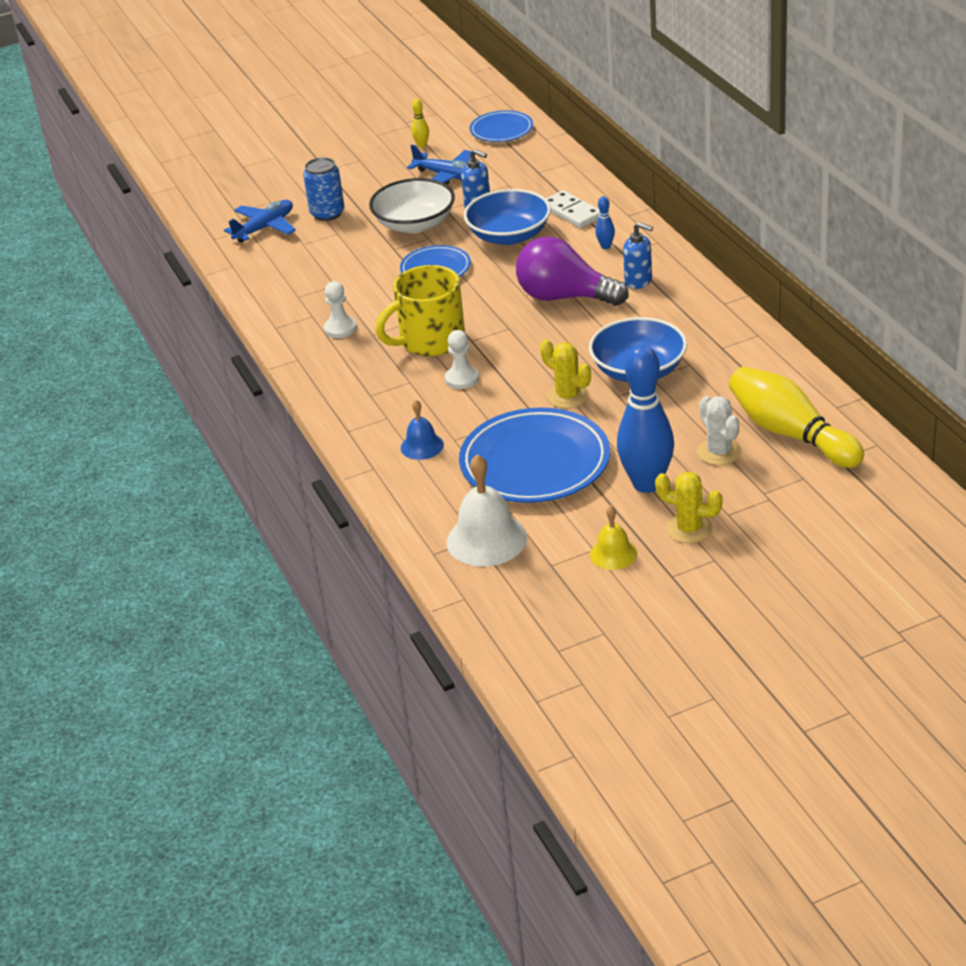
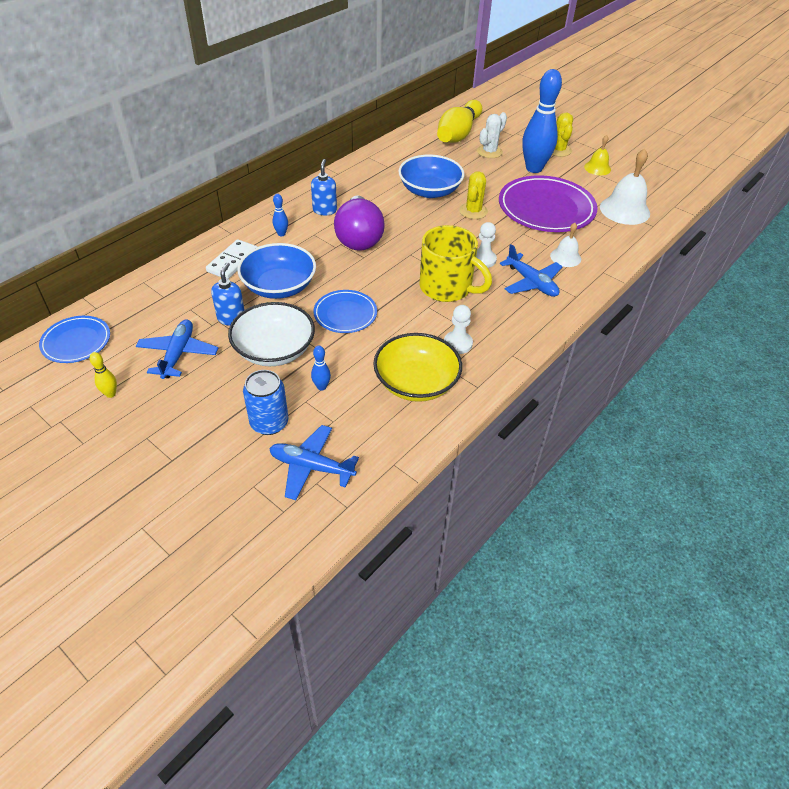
camera: 120 degrees left, 10 degrees up
blue bell [401,400,444,460] -> white bell [550,223,581,267]
blue plate [459,408,610,503] -> purple plate [499,175,598,232]
none -> blue bowling pin [311,346,331,391]
none -> yellow bowl [373,333,462,402]
none -> blue plane [500,244,563,297]

